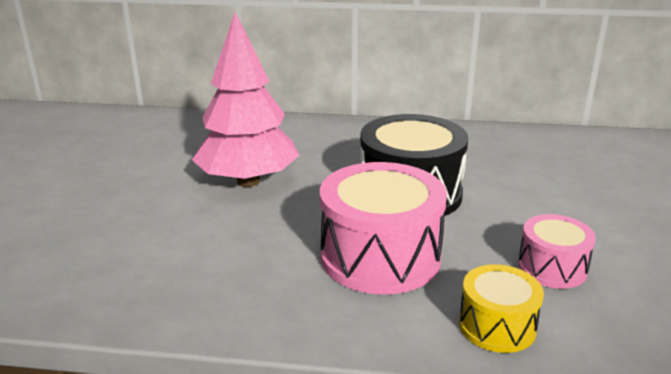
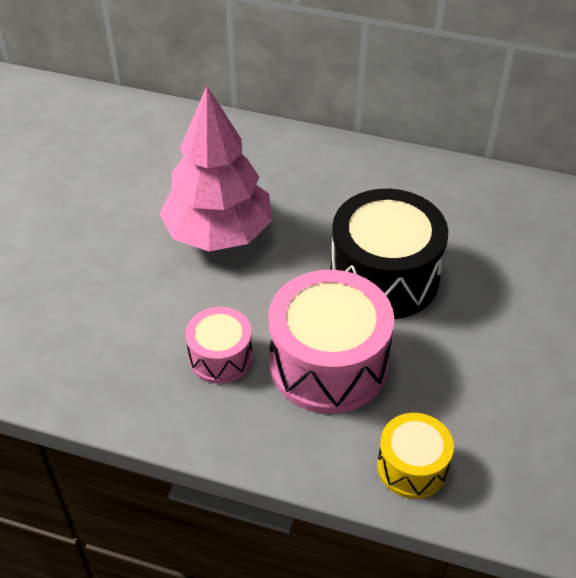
camera: 10 degrees right, 20 degrees up
pink drum [518,214,596,289] -> pink drum moved to [185,307,253,384]

